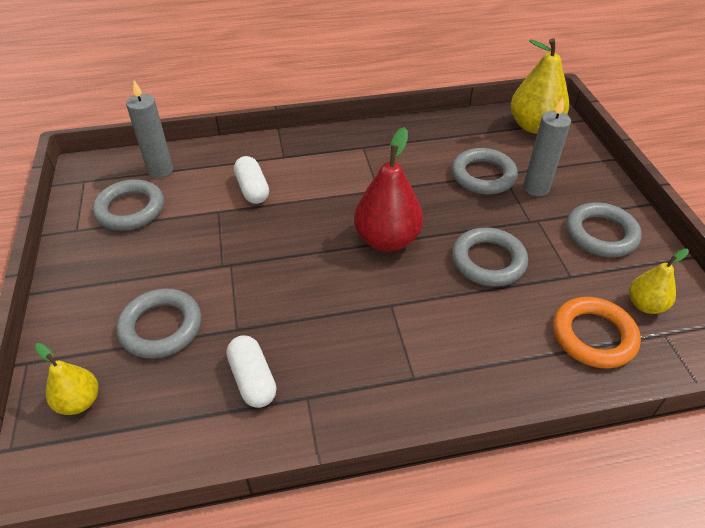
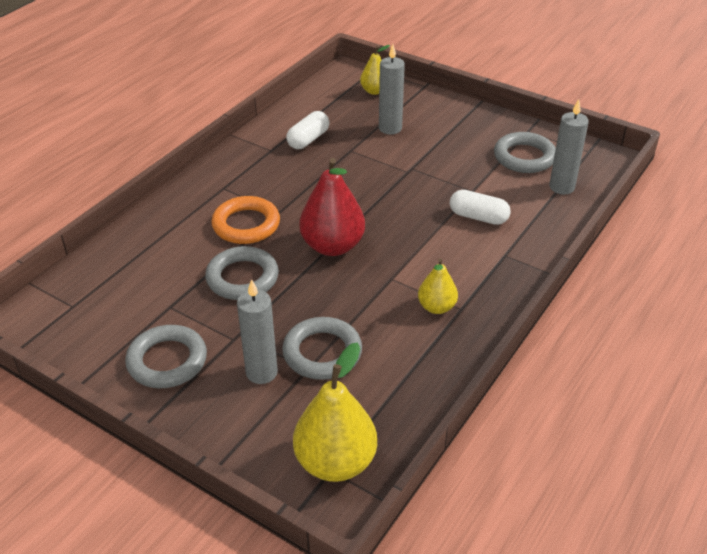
camera: 135 degrees right, 5 degrees down
grey ring [116,288,201,359] -> grey candle [379,44,405,135]
white capsule [226,335,277,408] -> white capsule turned 75 degrees counterclockwise [286,111,329,149]
orange ring [553,297,641,368] -> orange ring moved to [211,196,280,244]
yellow pear [629,248,689,314] -> yellow pear moved to [418,259,458,314]

